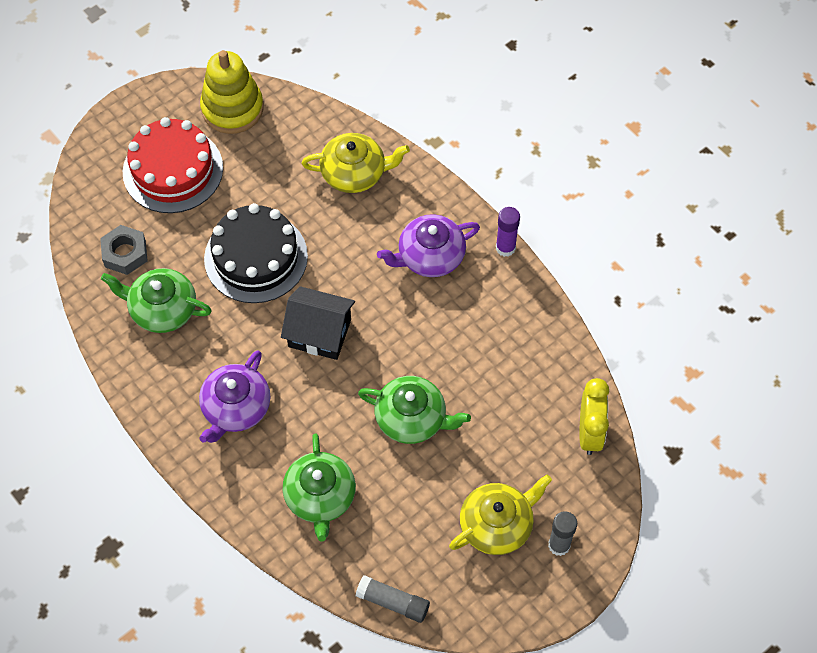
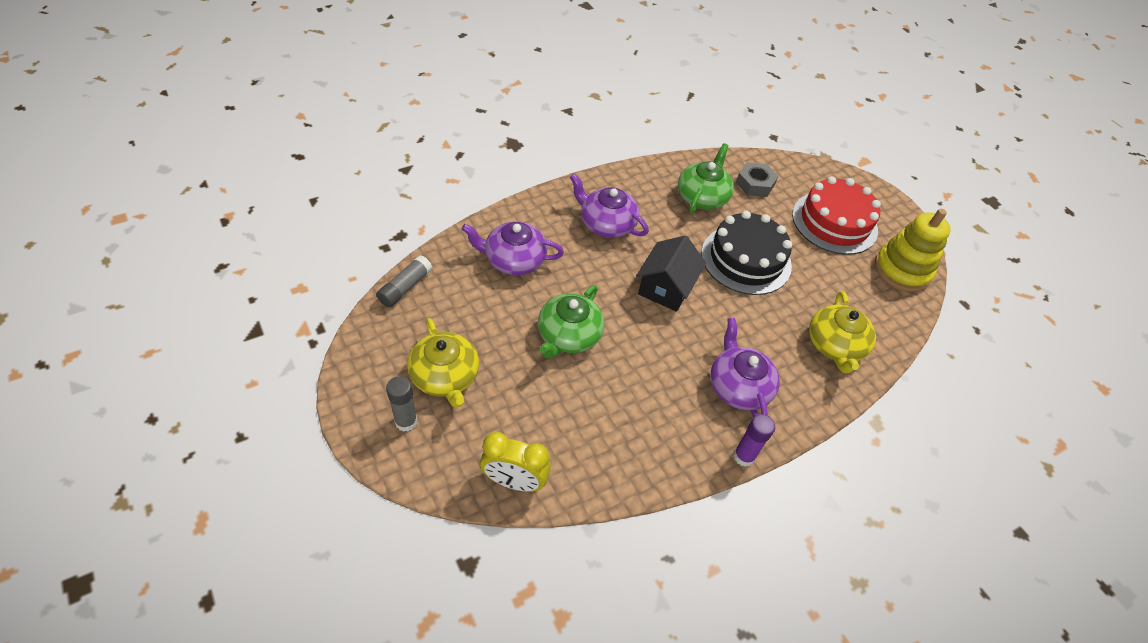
camera: 95 degrees right, 10 degrees down
green teapot [283,434,356,542] -> purple teapot [462,221,564,275]

